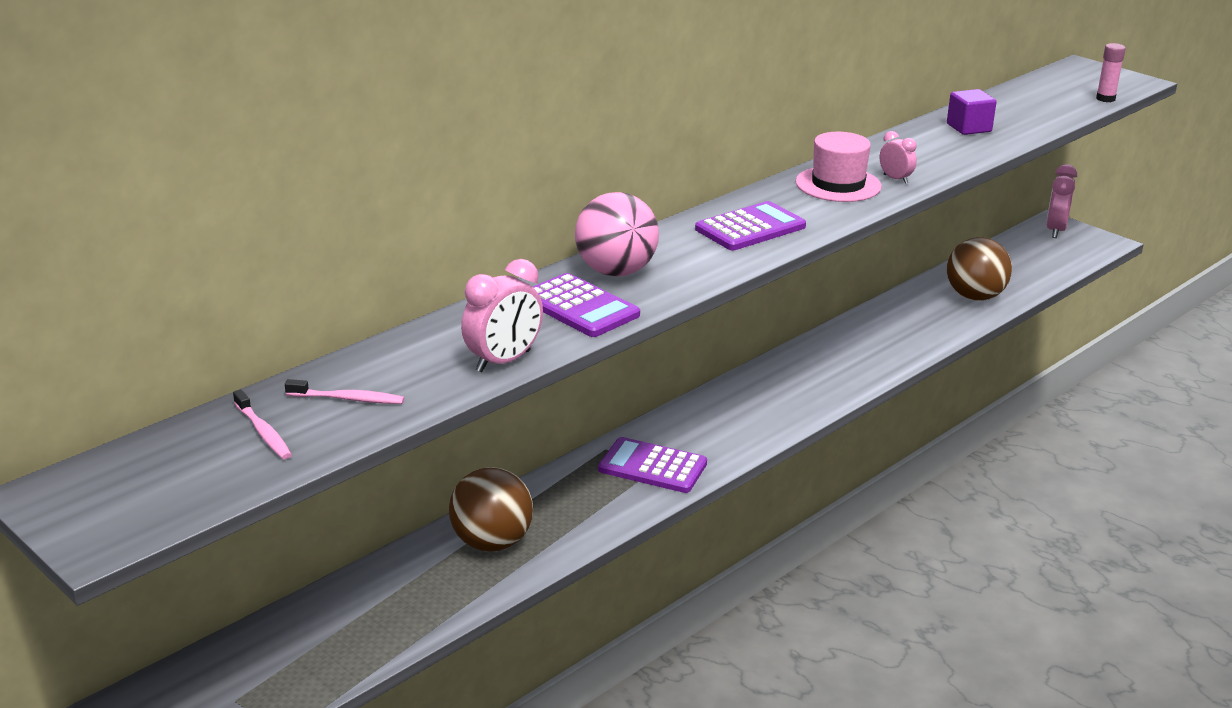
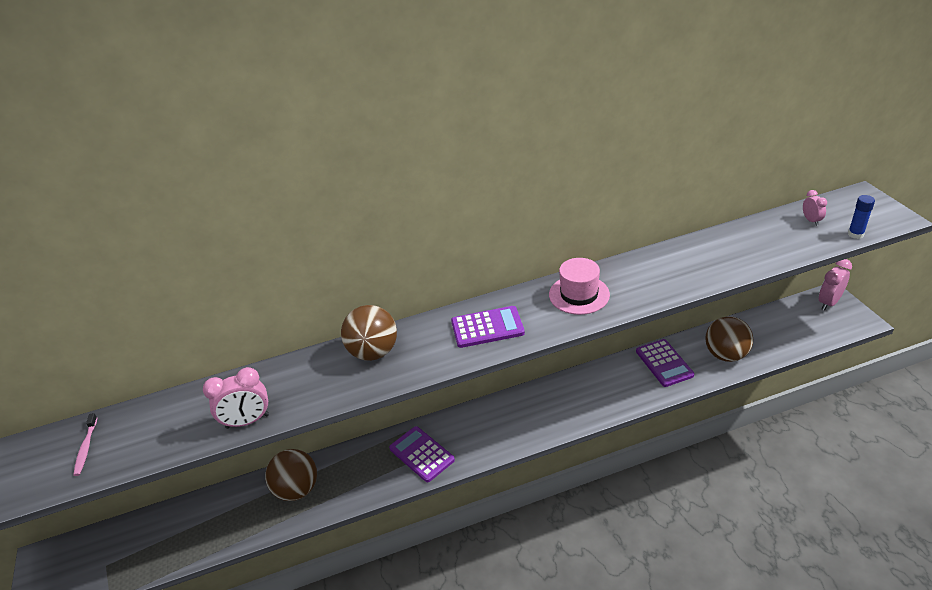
camera: 30 degrees right, 10 degrees up
pink toothbrush [285,379,404,404] -> none
purple calculator [533,273,640,337] -> purple calculator moved to [636,339,694,387]
pink ball [575,192,659,276] -> brown ball [341,305,397,361]
pink clock [880,131,917,184] -> pink clock moved to [803,190,827,226]
purple cube [947,89,997,135] -> none
pink glue stick [1096,43,1126,102] -> blue glue stick [848,195,875,239]

